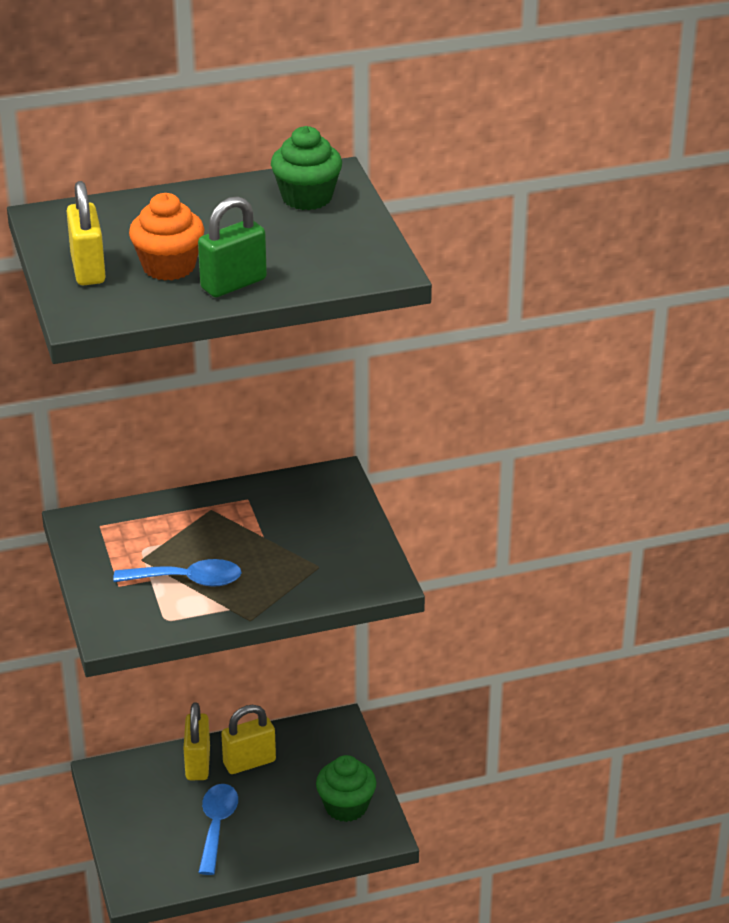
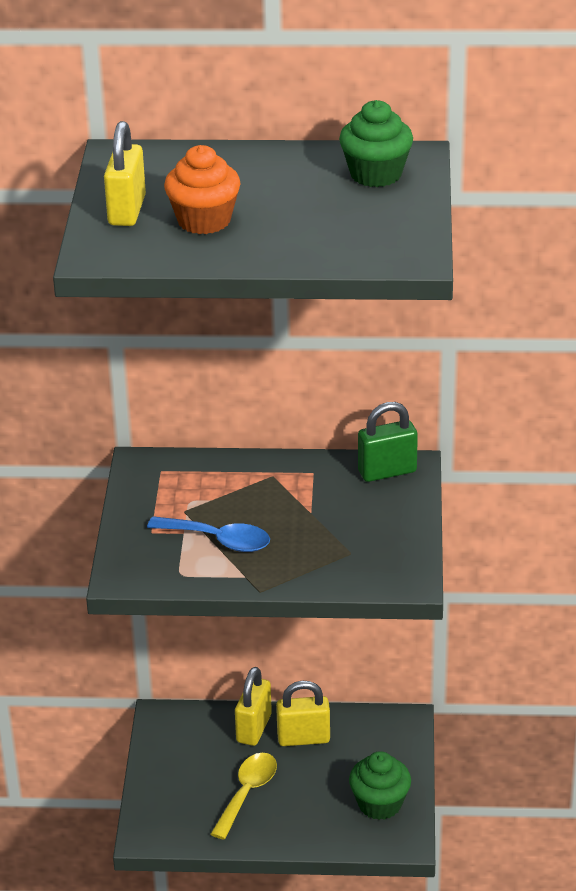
camera: 20 degrees right, 0 degrees up
green padlock [198,196,267,297] -> green padlock moved to [358,402,418,482]
blue spoon [198,784,238,875] -> yellow spoon [211,753,277,840]

